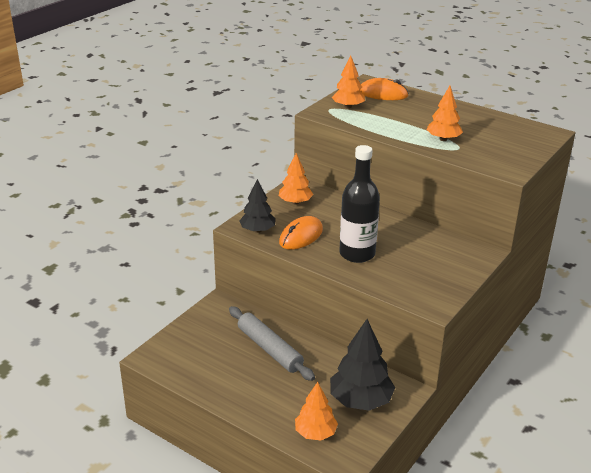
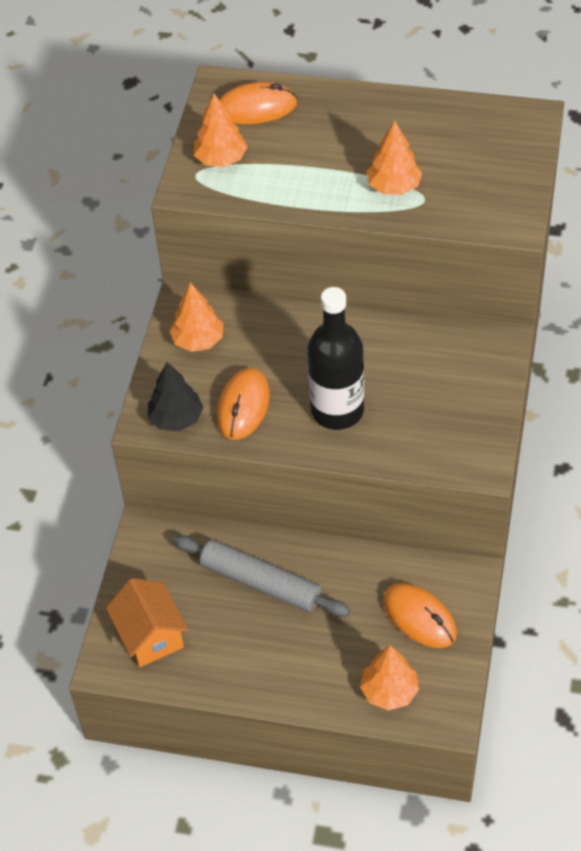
camera: 20 degrees left, 20 degrees up
black tree [330,319,395,411] -> orange mouse [383,583,457,648]
none -> orange house [106,578,188,667]

